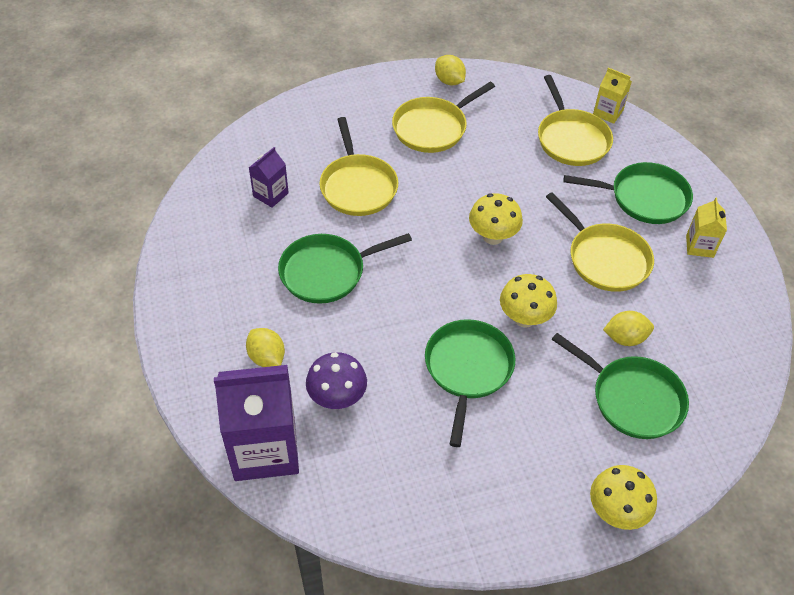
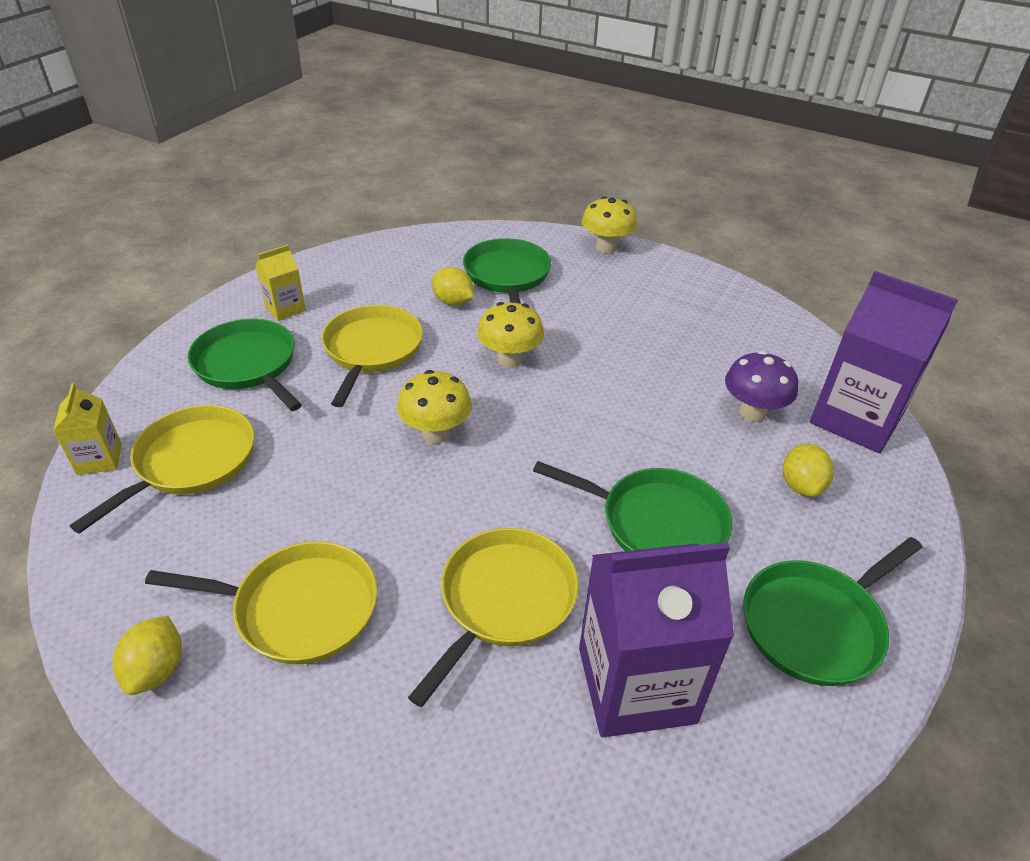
camera: 135 degrees left, 10 degrees down
purple carton [249,147,289,208] -> purple carton [579,542,734,737], size x2.05
green pan [425,319,515,447] -> green pan moved to [743,537,923,686]

